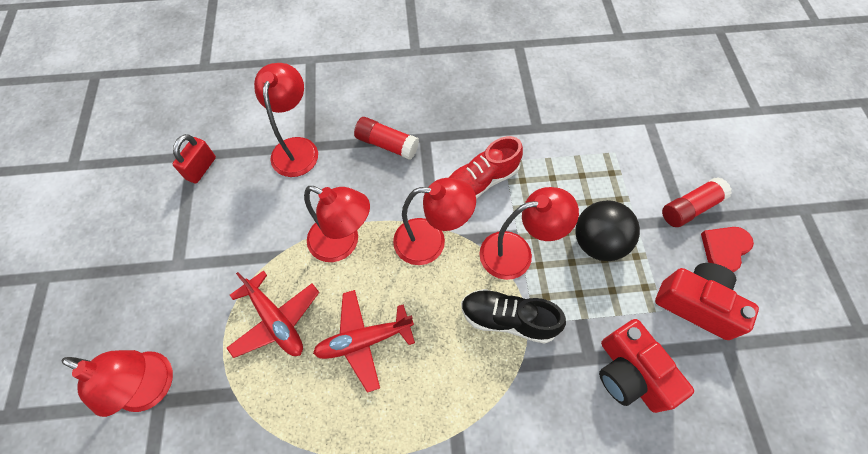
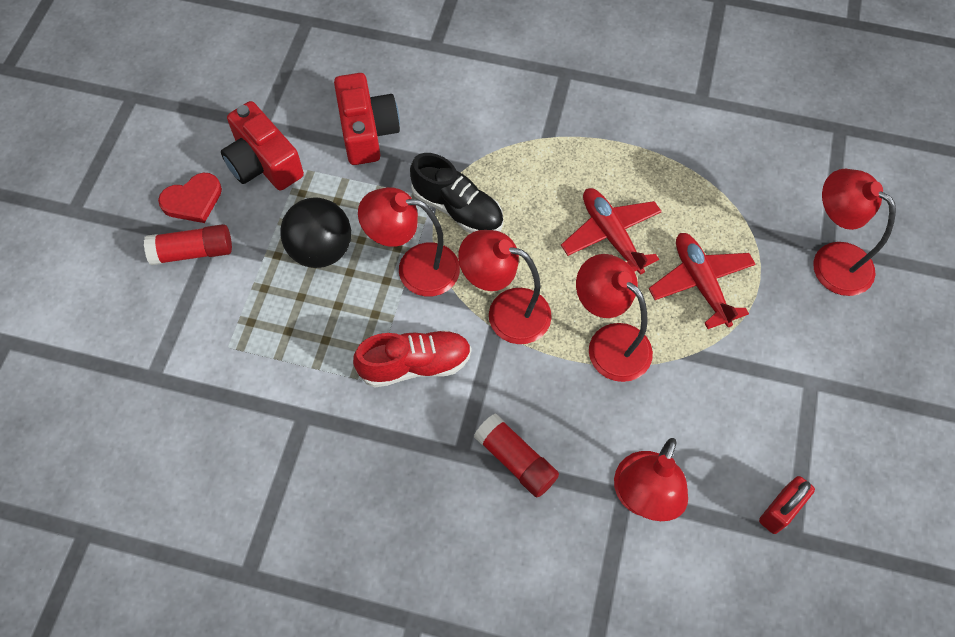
camera: 160 degrees left, 0 degrees up
red plane [313,290,415,393] -> red plane turned 120 degrees counterclockwise [561,188,662,274]

